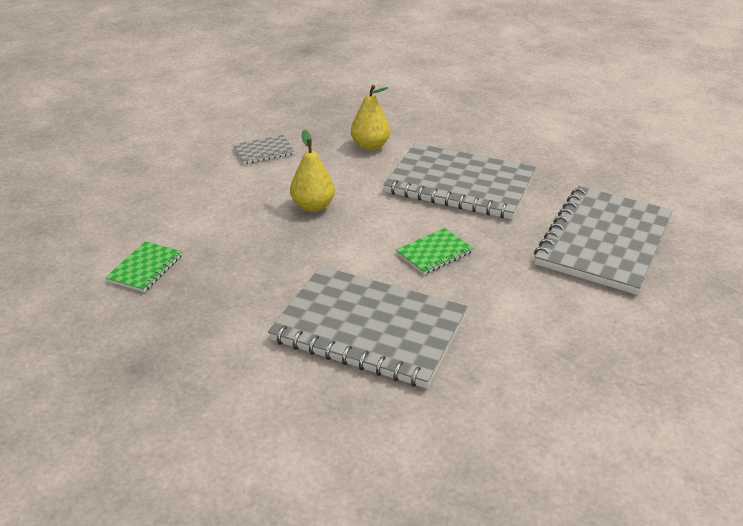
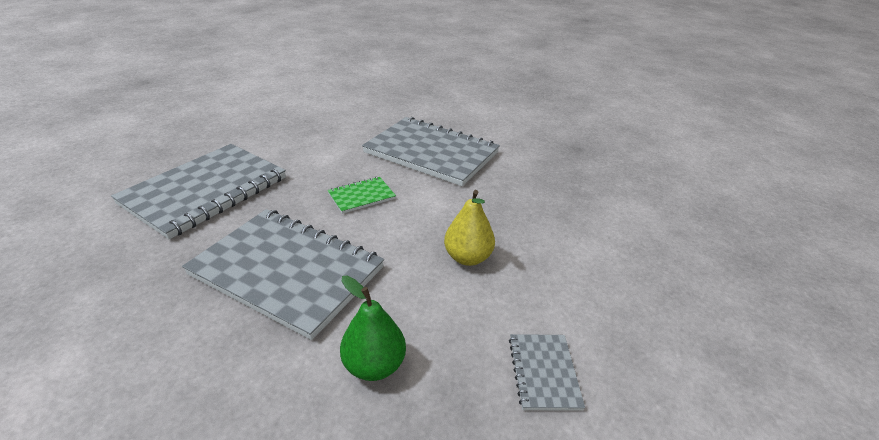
camera: 175 degrees left, 0 degrees up
green notebook [105,241,182,292] -> none
grey notebook [233,135,295,164] -> grey notebook turned 75 degrees counterclockwise [509,334,585,411]
yellow pear [351,85,390,151] -> green pear [340,275,406,381]

